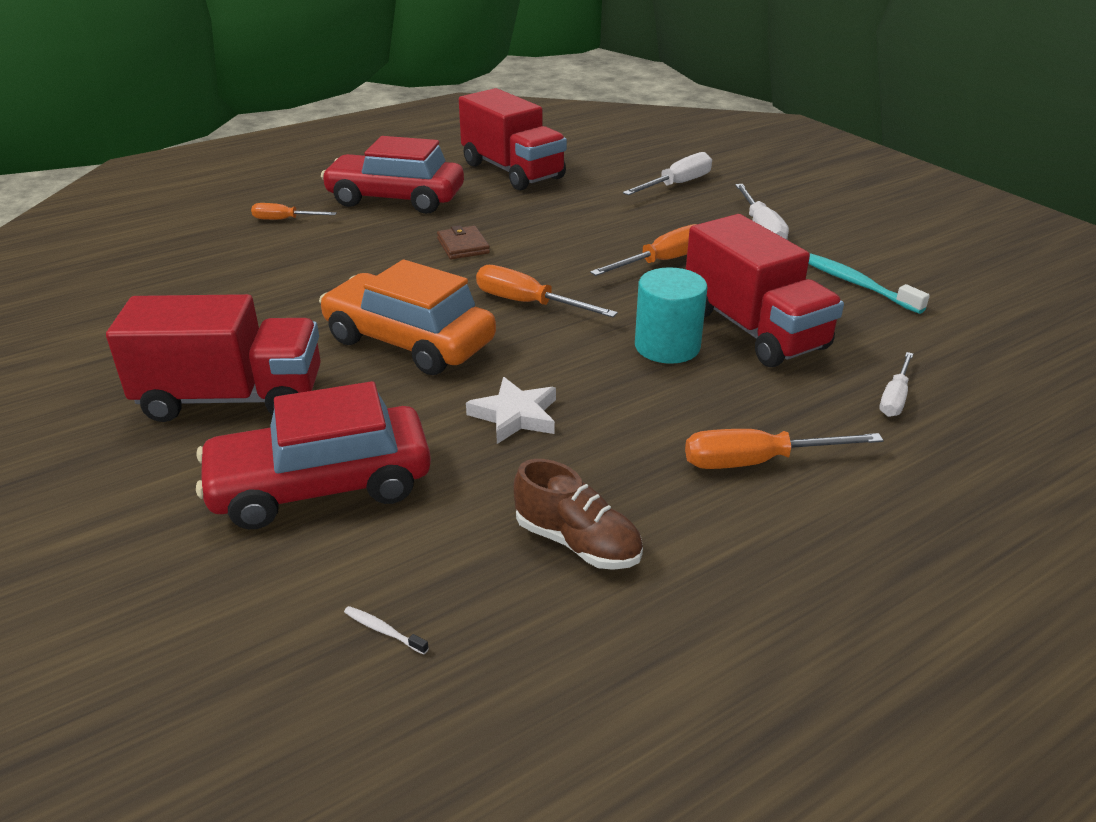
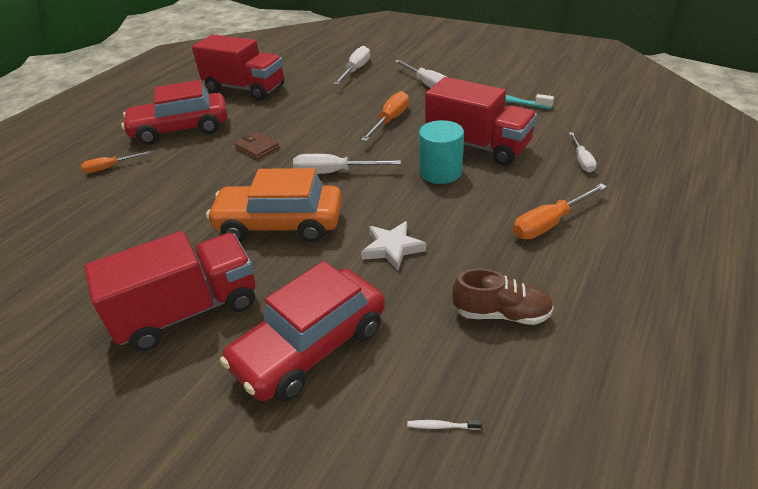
camera: 25 degrees left, 5 degrees up
orange screwdriver [476,265,618,317] -> white screwdriver [293,154,401,174]

